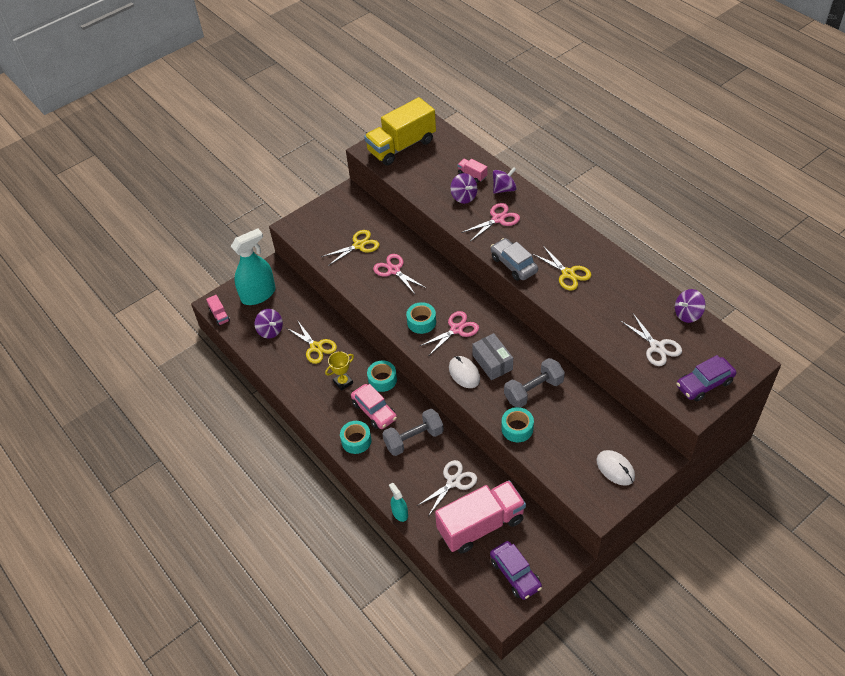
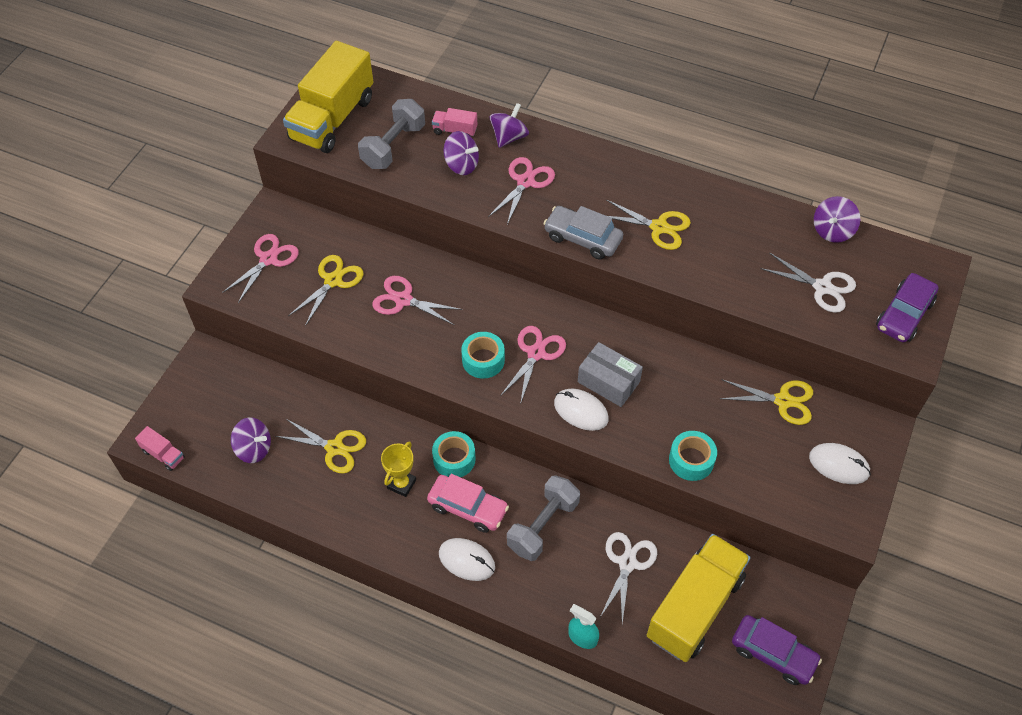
camera: 30 degrees left, 5 degrees up
turquoise spray bottle [231,228,275,305] -> none
turquoise tape [340,421,371,454] -> white mouse [439,538,495,581]
pink truck [435,480,526,554] -> yellow truck [647,534,750,662]
grey dumbbell [504,358,565,408] -> grey dumbbell moved to [358,99,425,169]
none -> pink scissors [222,234,299,303]
none -> yellow scissors [719,380,813,425]

